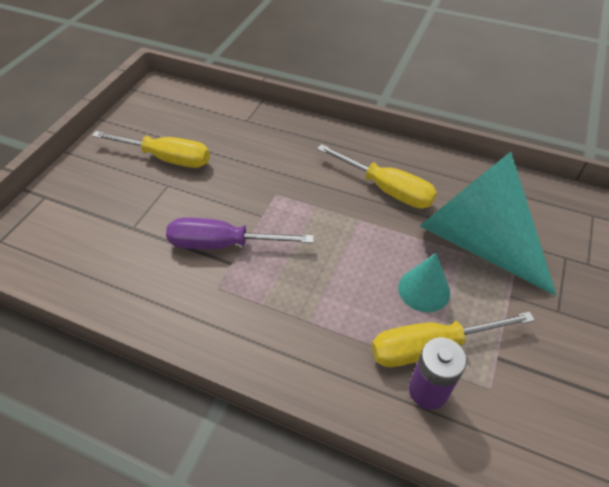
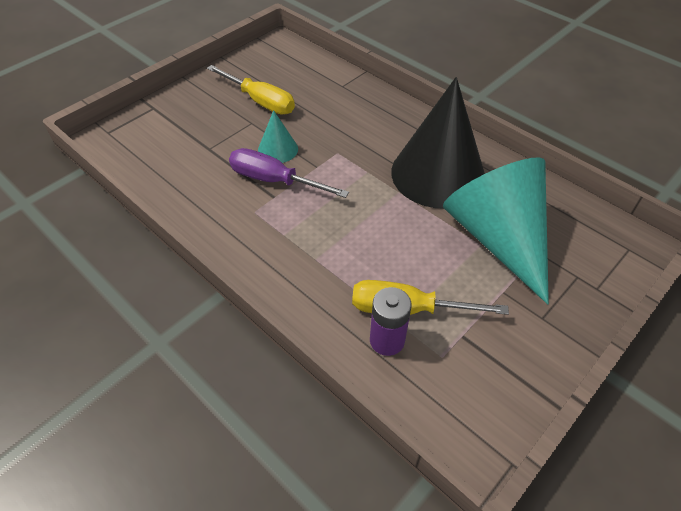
camera: 20 degrees right, 0 degrees up
yellow screwdriver [317,144,437,209] -> black cone [391,77,485,209]
turquoise cone [398,253,450,312] -> turquoise cone moved to [258,110,298,163]

